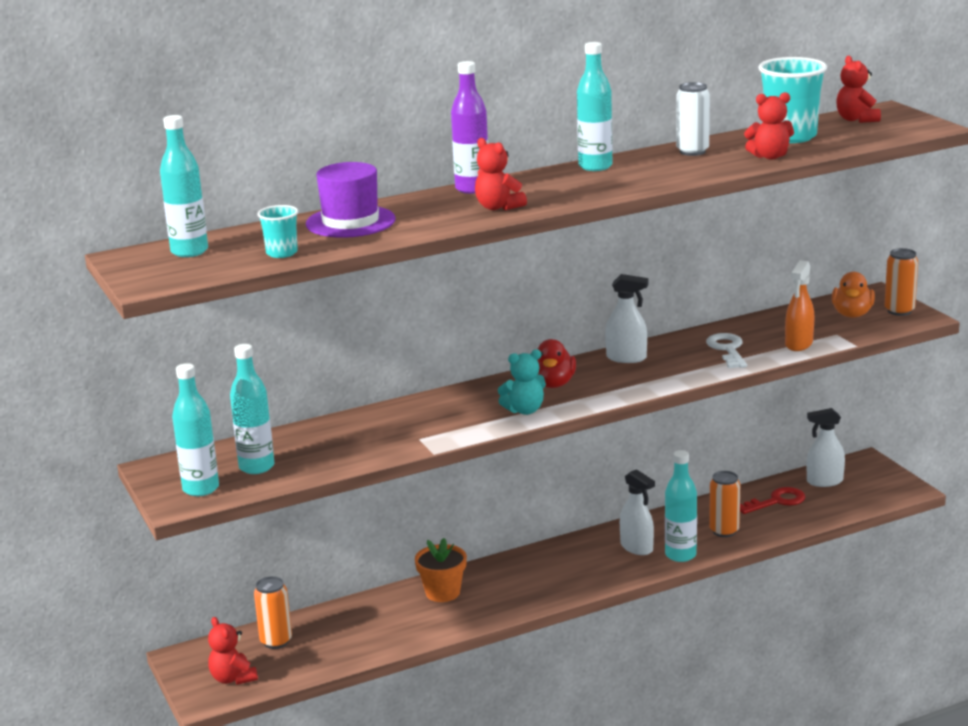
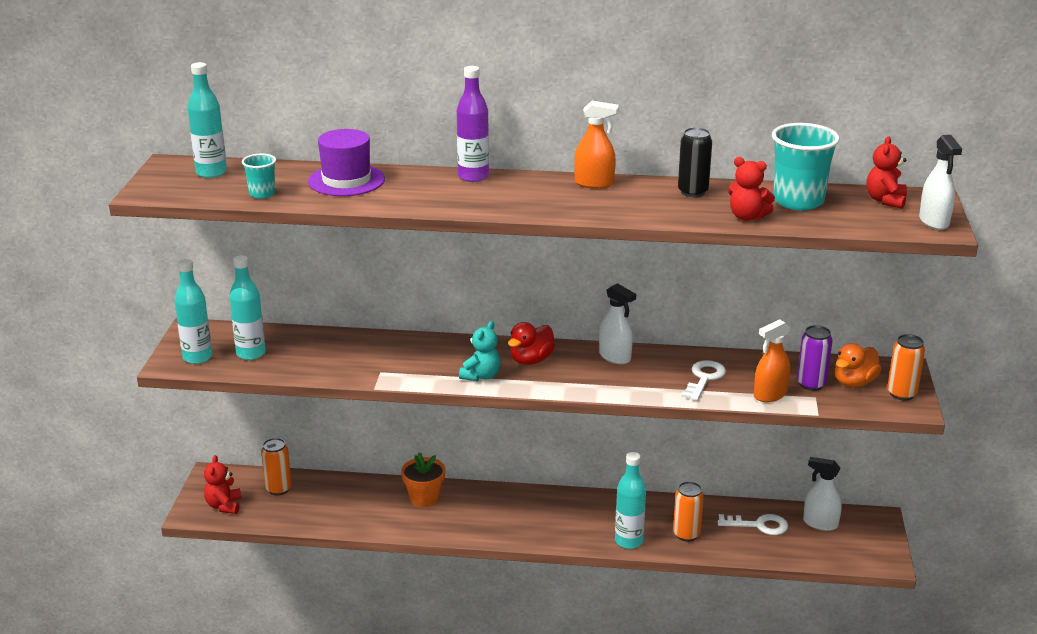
camera: 30 degrees right, 5 degrees up
red teddy bear [475,138,527,211] -> none
turquoise teddy bear [498,349,546,415] -> turquoise teddy bear turned 75 degrees counterclockwise [459,321,501,381]
turquoise bottle [577,42,613,171] -> orange spray bottle [574,101,619,189]
white spray bottle [620,469,655,555] -> white spray bottle moved to [919,135,962,230]
white can [676,82,710,156] -> black can [678,127,712,197]
red key [740,487,805,514] -> white key [718,514,788,535]
none -> purple can [797,325,833,391]

